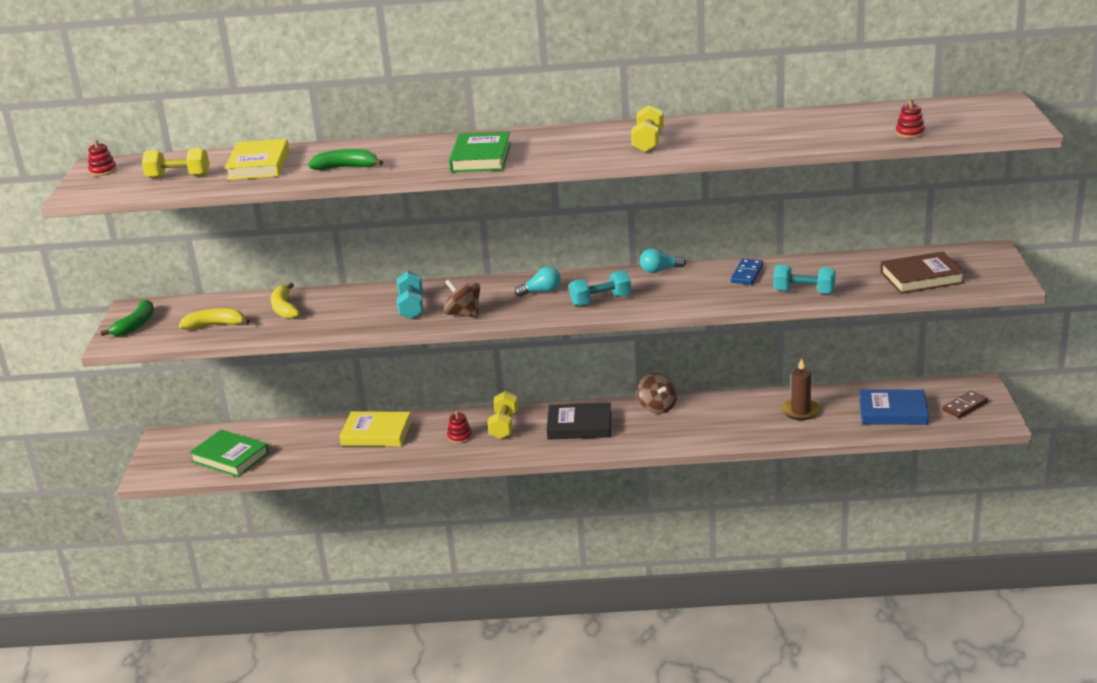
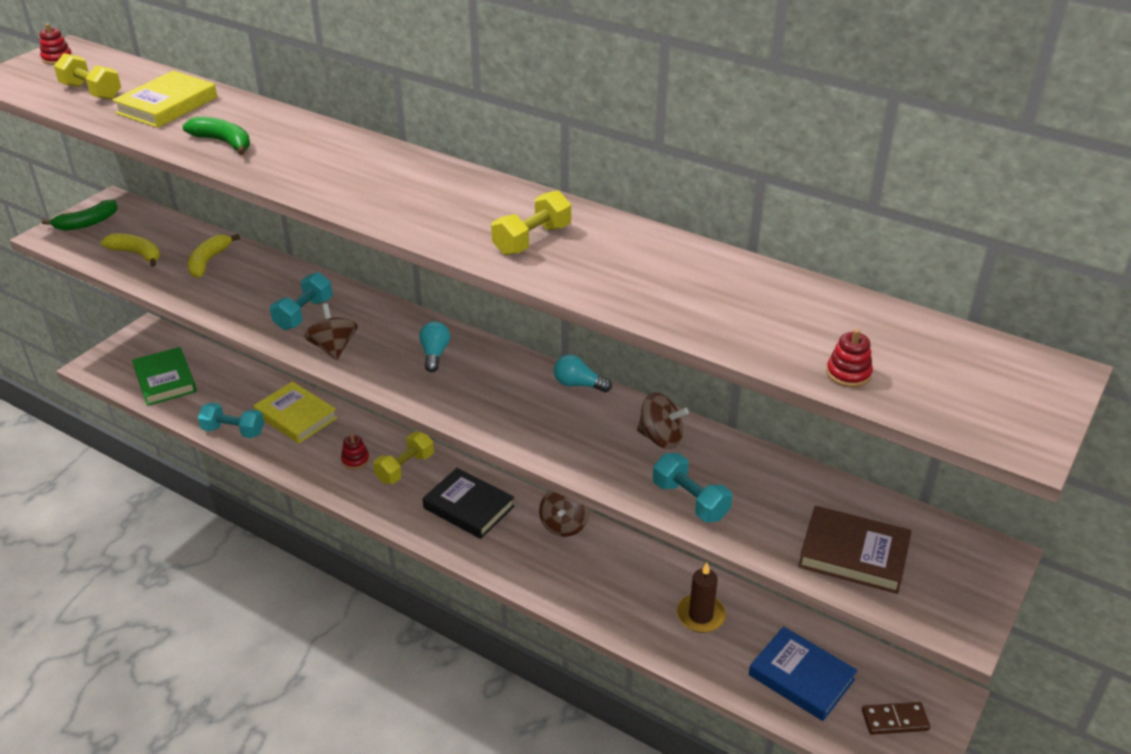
camera: 30 degrees right, 10 degrees up
green book [449,132,511,172] -> none
turquoise light bulb [515,266,561,297] -> turquoise light bulb turned 105 degrees counterclockwise [419,321,450,372]
turquoise dumbbell [569,270,631,306] -> turquoise dumbbell moved to [198,403,264,438]
blue domino [731,259,763,285] -> brown spinning top [637,393,689,449]

